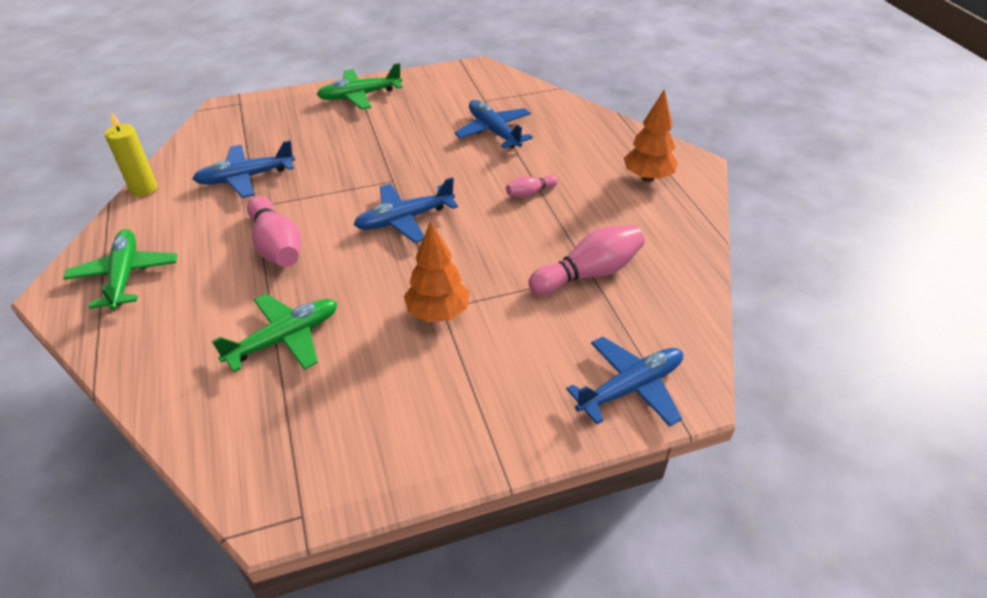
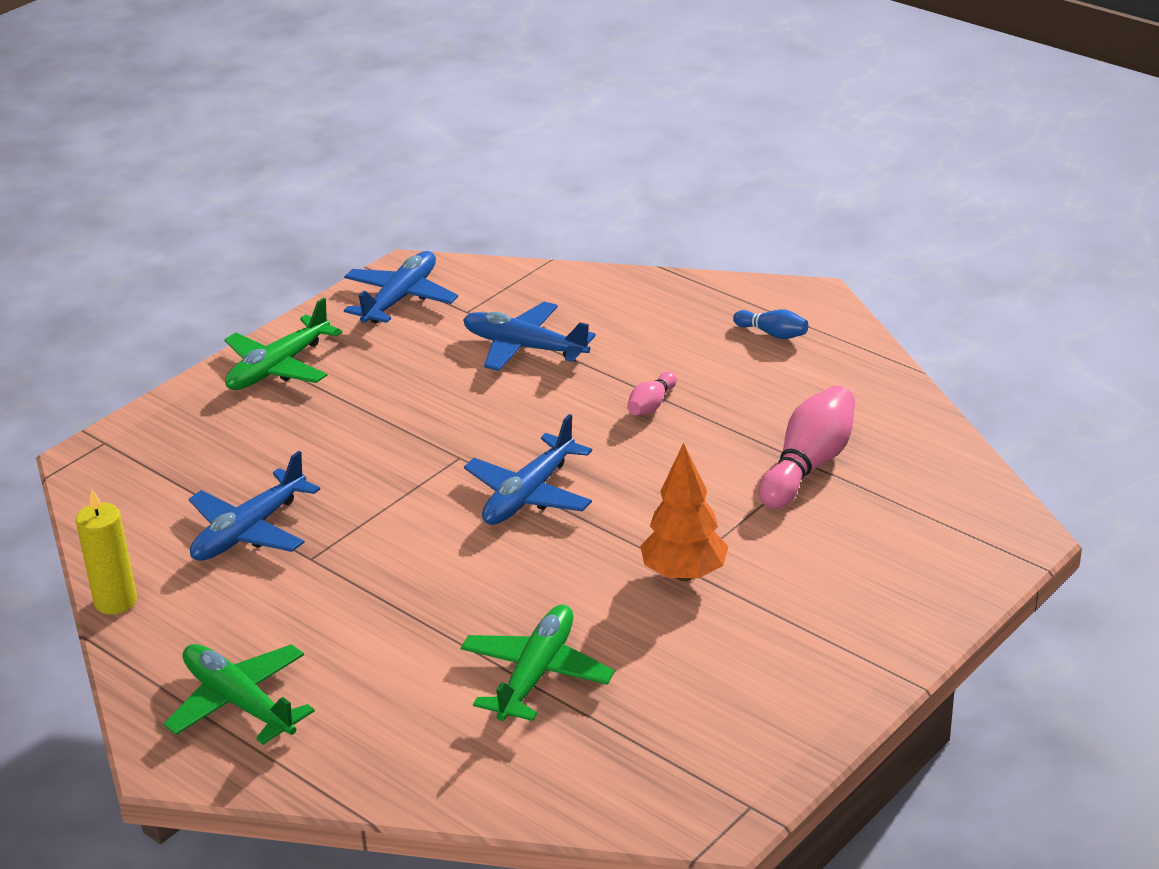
camera: 30 degrees left, 10 degrees down
pink bowling pin [247,196,301,267] -> none
blue plane [566,336,683,426] -> blue plane moved to [344,251,458,324]
orange tree [624,89,678,182] -> blue bowling pin [733,309,808,339]

